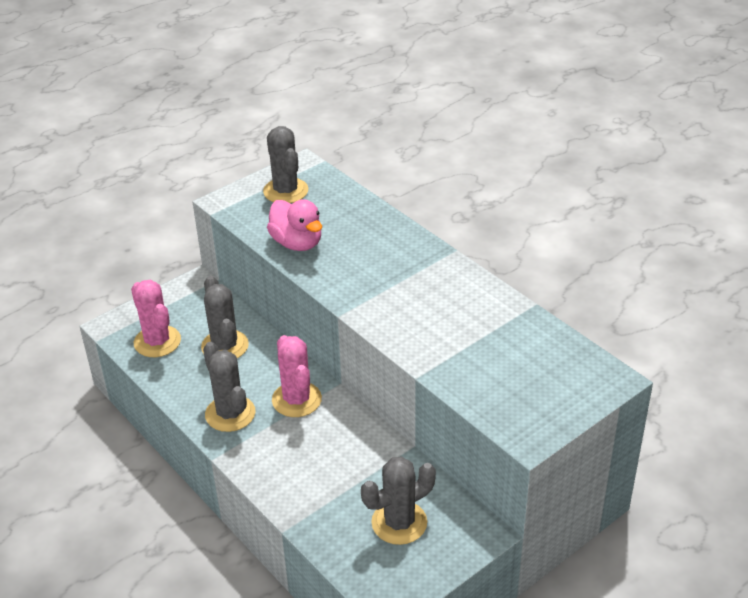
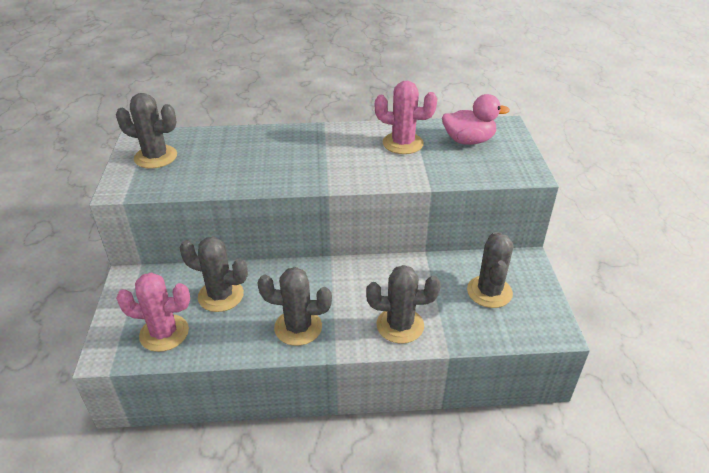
camera: 55 degrees left, 0 degrees up
pink duck [267,199,322,251] -> pink duck moved to [442,94,510,145]
pink cactus [272,335,322,417] -> pink cactus moved to [375,81,437,154]
none -> grey cactus [366,265,441,344]

